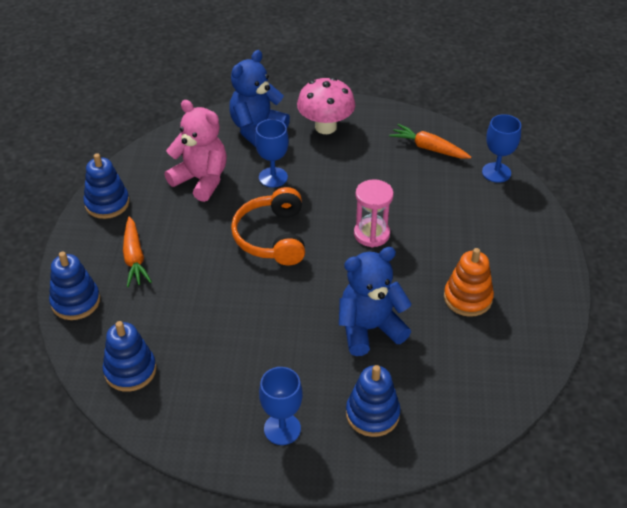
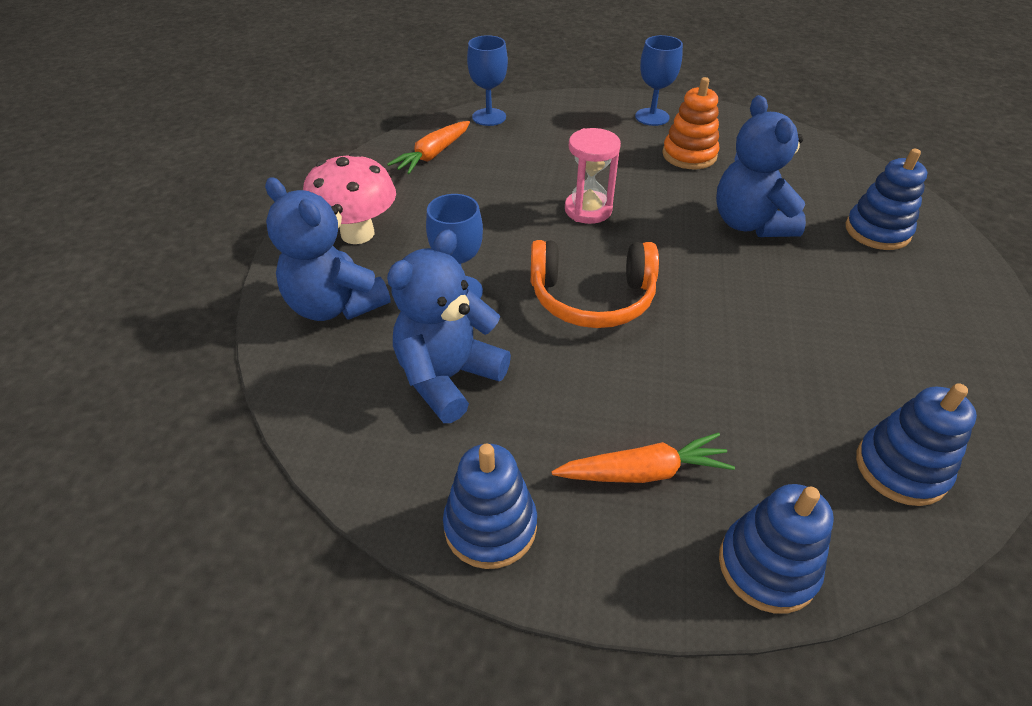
camera: 85 degrees left, 0 degrees up
pink teddy bear [164,100,227,202] -> blue teddy bear [387,229,511,423]
blue goblet [259,367,303,445] -> blue goblet moved to [635,35,683,126]

